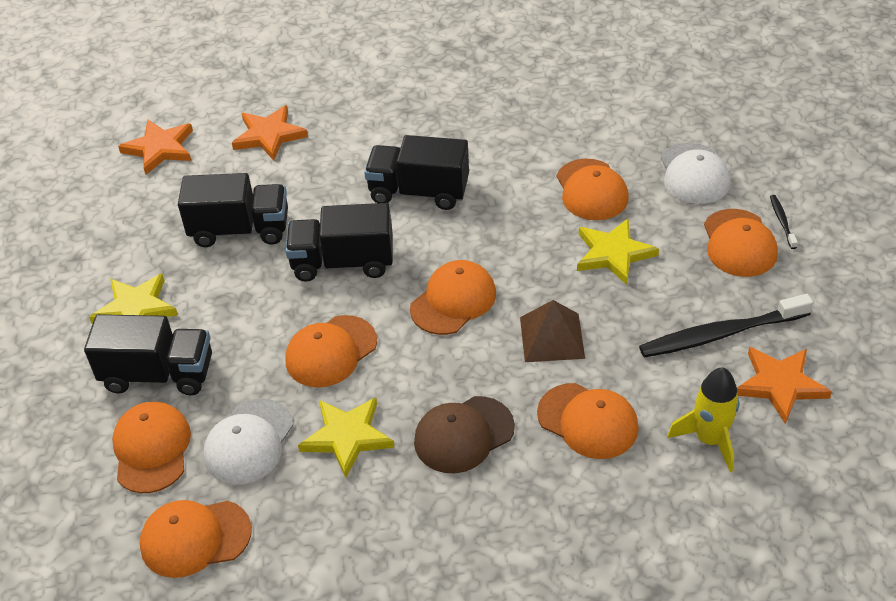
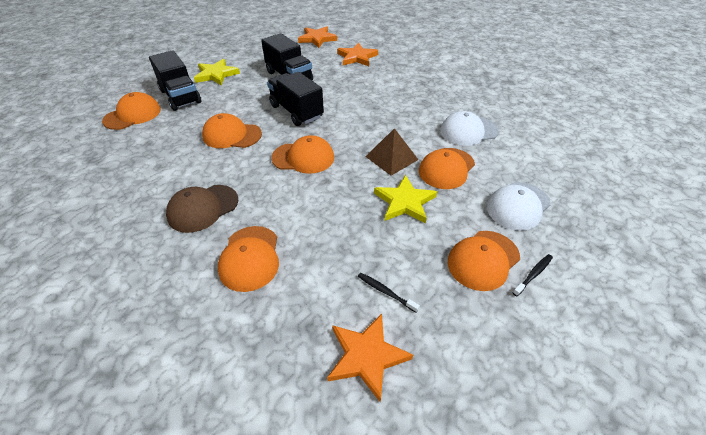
camera: 50 degrees right, 0 degrees up
orange cap [140,500,252,578] -> none
white cap [203,399,294,485] -> white cap moved to [440,111,499,146]
yellow star [298,397,395,478] -> none
black truck [364,135,469,210] -> none
brown cap [414,396,515,473] -> brown cap turned 60 degrees counterclockwise [166,185,238,233]
brown pyramid [520,300,585,362] -> brown pyramid moved to [365,128,418,176]
black toothbrush [639,294,813,358] -> black toothbrush [358,273,420,312], size x0.45
yellow rocket [667,368,739,472] -> none

